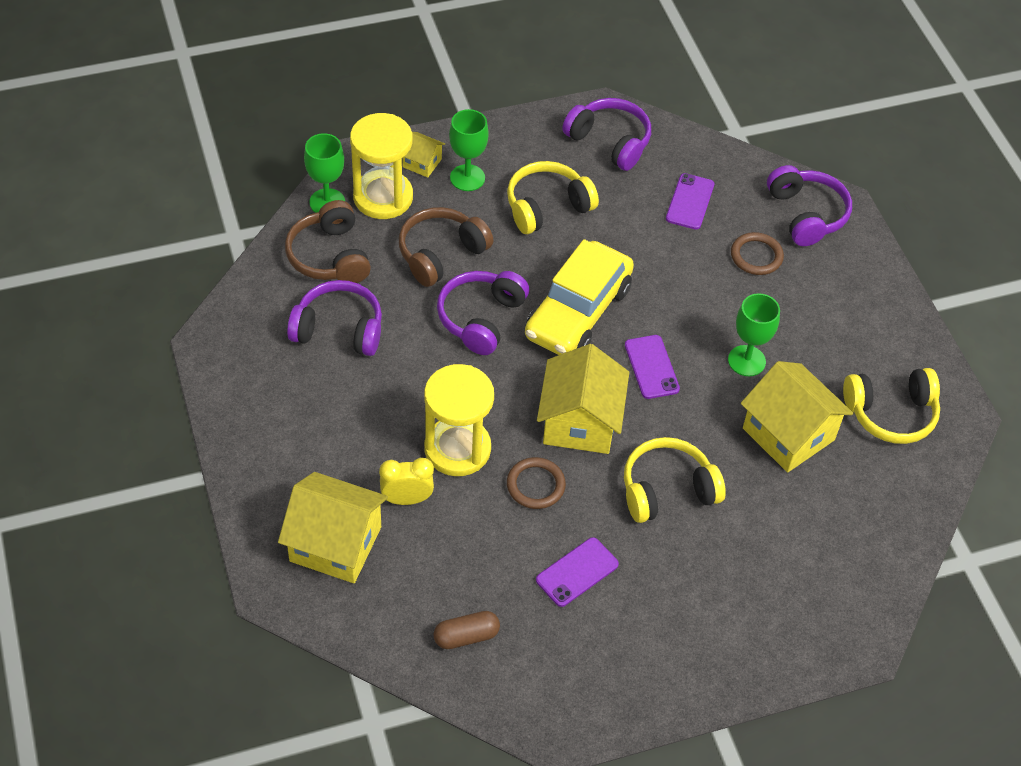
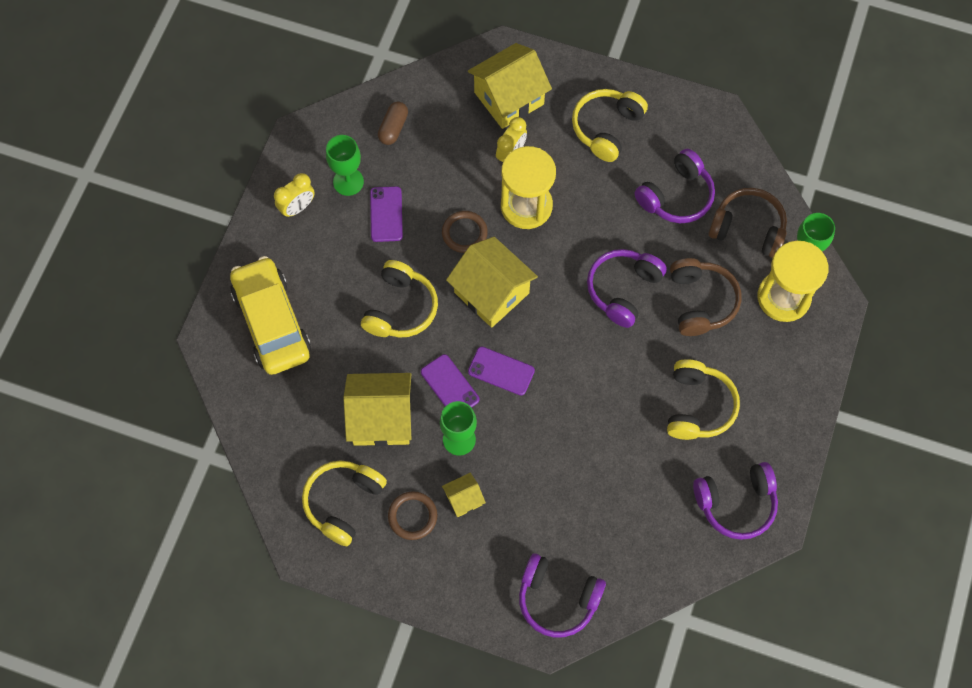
camera: 130 degrees right, 15 degrees up
yellow house [402,132,445,178] -> yellow house moved to [442,473,486,517]
purple headphones [437,271,529,355] -> purple headphones turned 120 degrees counterclockwise [587,249,667,328]
green goblet [449,109,489,191] -> green goblet moved to [326,135,364,196]
yellow car [525,239,634,355] -> yellow car moved to [230,256,311,375]
purple phone [666,173,714,229] -> purple phone moved to [421,354,479,408]
brown ring [731,232,784,275] -> brown ring moved to [388,491,437,540]
none -> yellow clock [274,173,315,218]
none -> yellow headphones [572,89,648,162]

